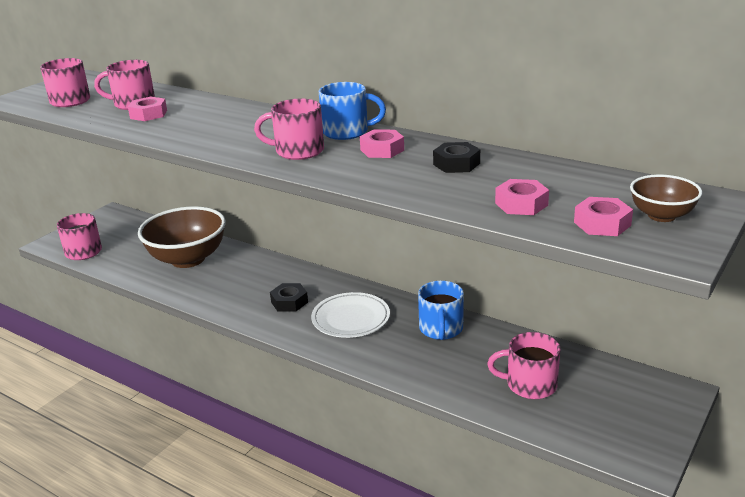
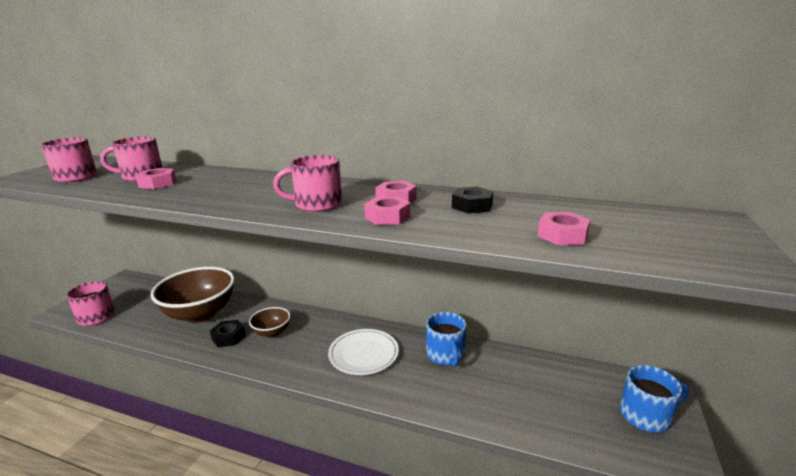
camera: 15 degrees left, 5 degrees down
black nut [270,283,308,312] -> black nut moved to [210,320,246,347]
blue mug [319,82,386,140] -> blue mug moved to [620,365,689,433]
pink mug [487,332,561,399] -> none
pink nut [574,197,633,236] -> pink nut moved to [364,196,410,225]
brown bowl [630,174,702,222] -> brown bowl moved to [249,307,291,338]

